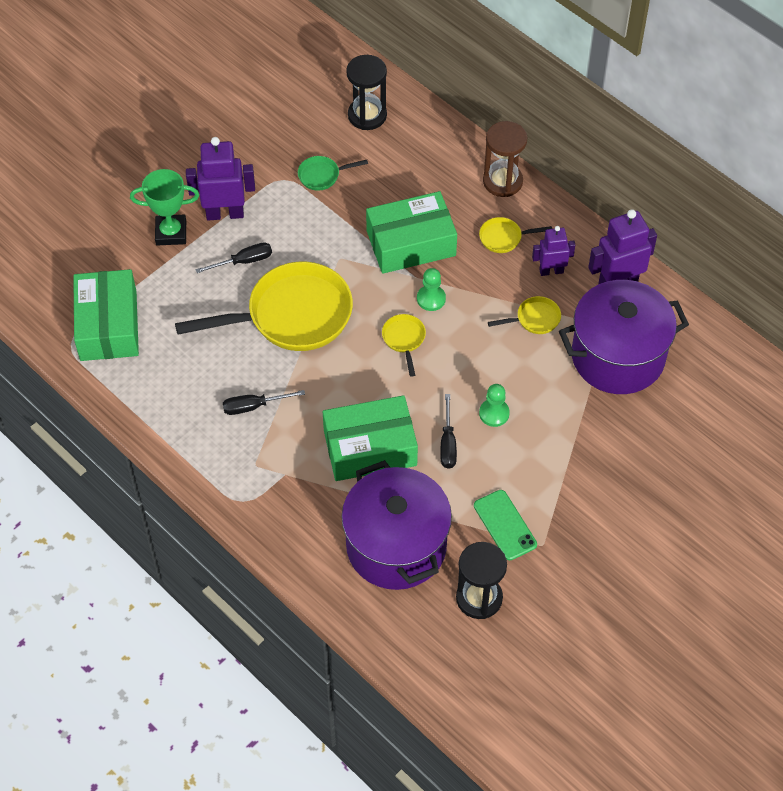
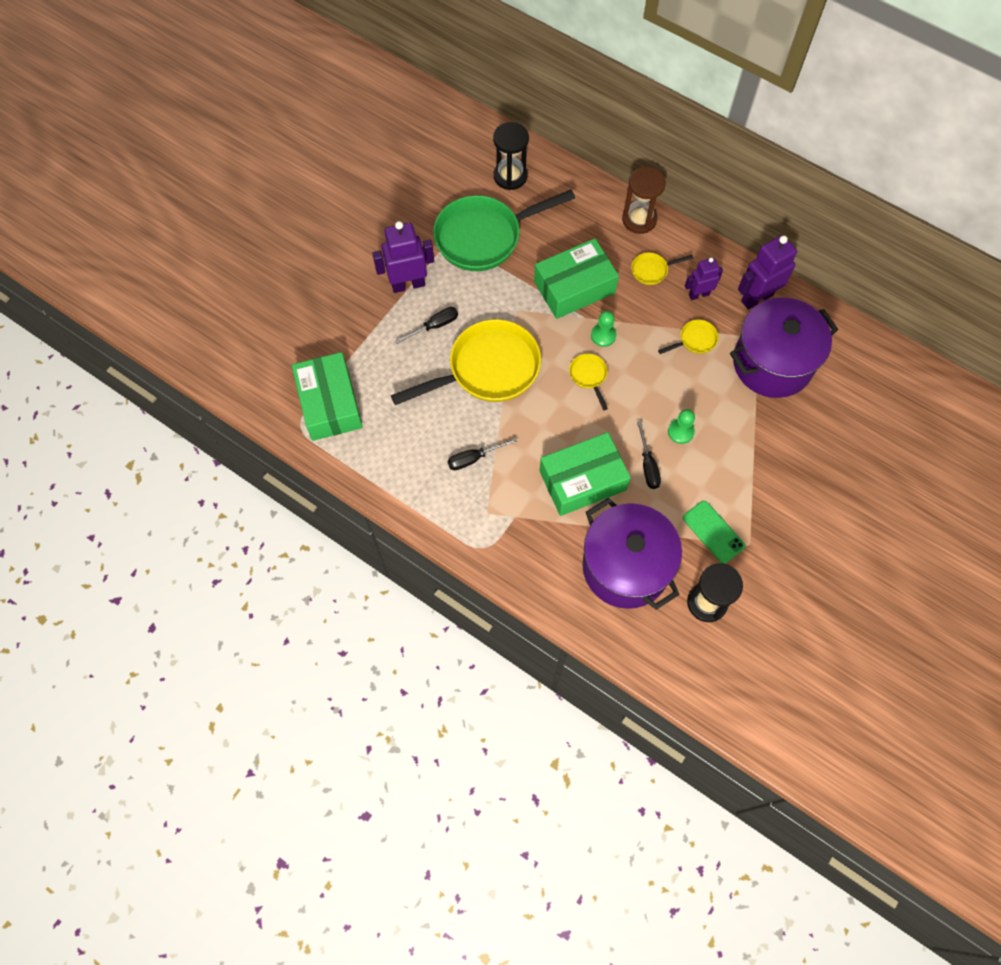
camera: 10 degrees left, 10 degrees up
green trophy [130,169,199,245] -> none
green pan [298,156,368,190] -> green pan [433,190,575,271], size x2.36

